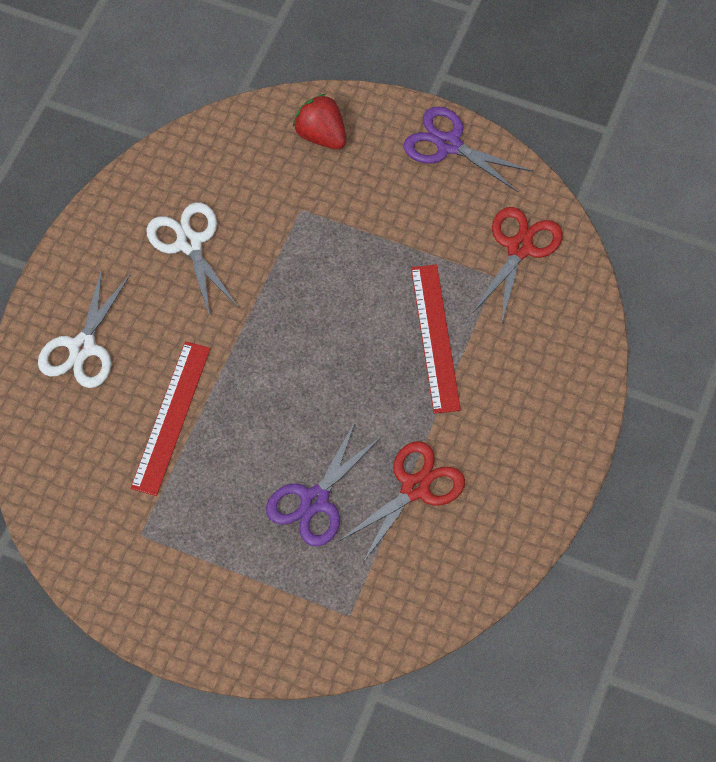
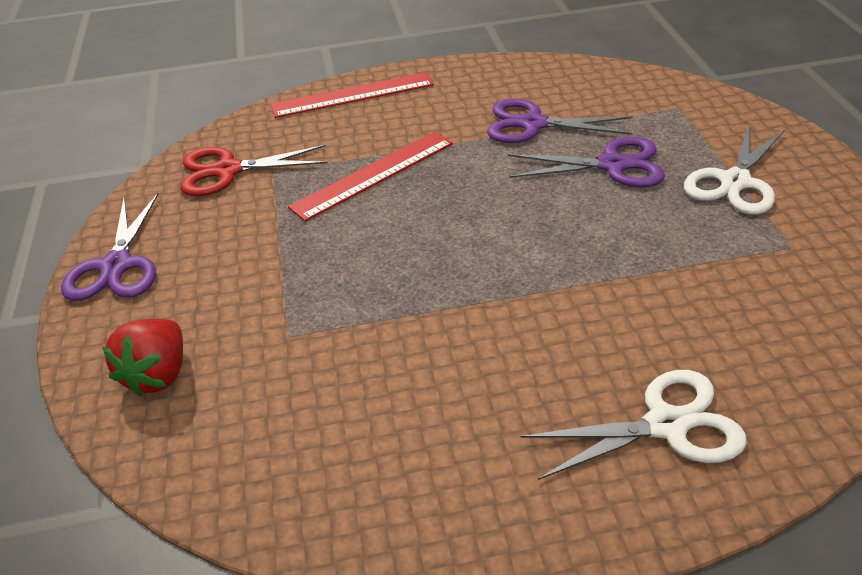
camera: 120 degrees left, 20 degrees down
red ruler [130,341,211,496] -> red ruler moved to [271,72,434,118]
white scissors [146,202,239,317] -> white scissors moved to [684,123,785,215]
red scissors [338,441,465,562] -> purple scissors [487,99,632,143]

